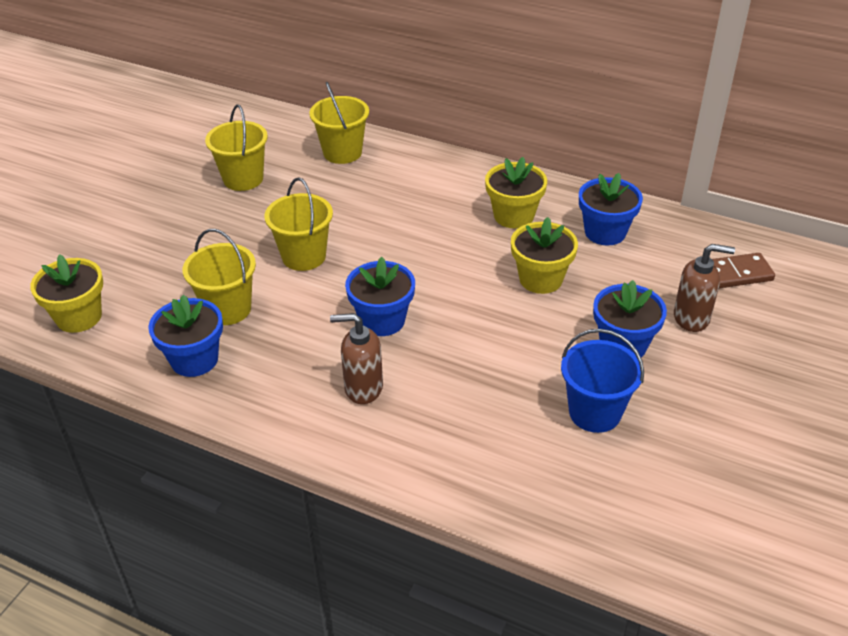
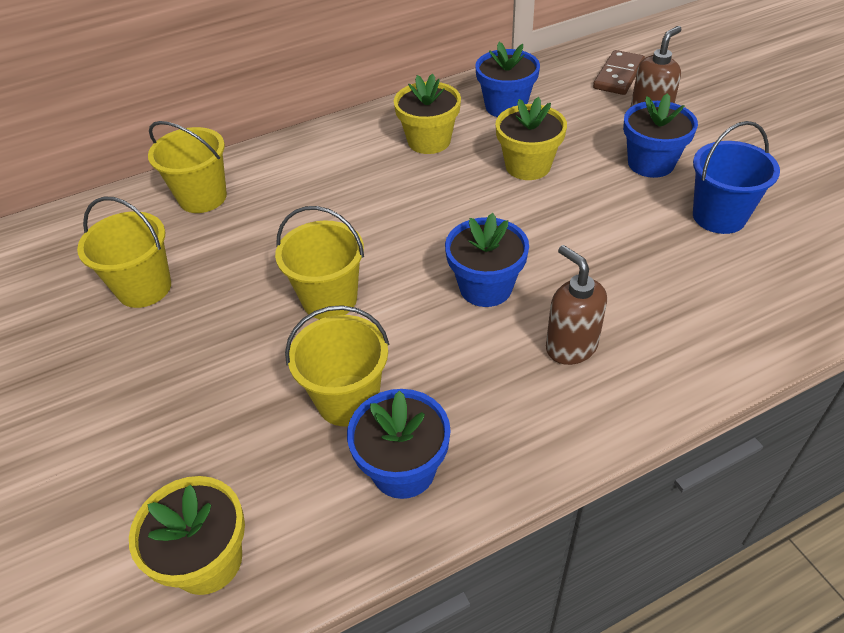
camera: 50 degrees left, 5 degrees up
brown soap dispenser [330,313,383,404] -> brown soap dispenser turned 105 degrees clockwise [546,245,607,365]

